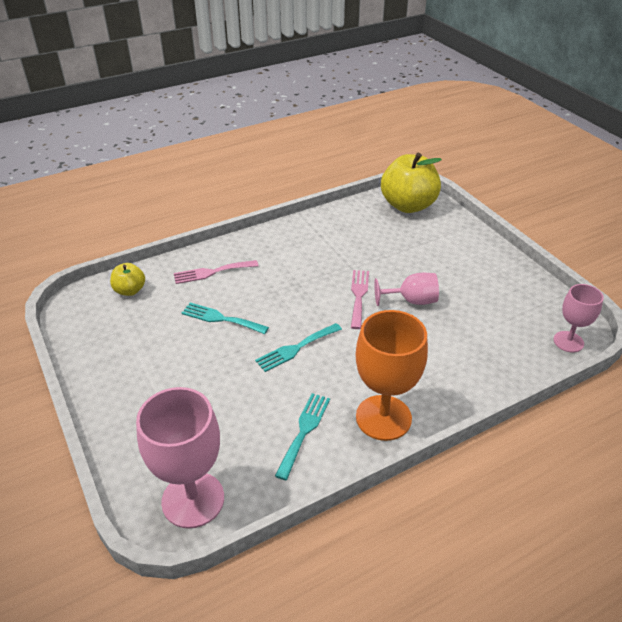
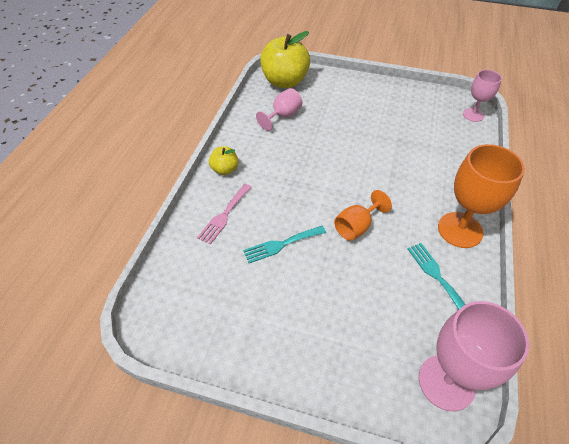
camera: 45 degrees left, 10 degrees up
yellow apple [110,263,145,296] -> yellow apple moved to [209,146,238,175]
turquoise fork [255,323,342,372] -> orange goblet [334,190,392,241]
pink fork [351,270,369,329] -> none
pink goblet [374,273,439,306] -> pink goblet moved to [256,88,302,131]

